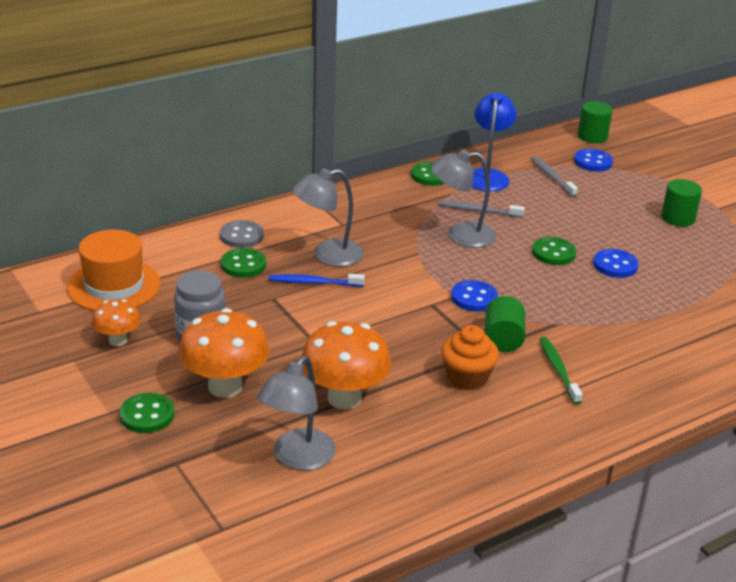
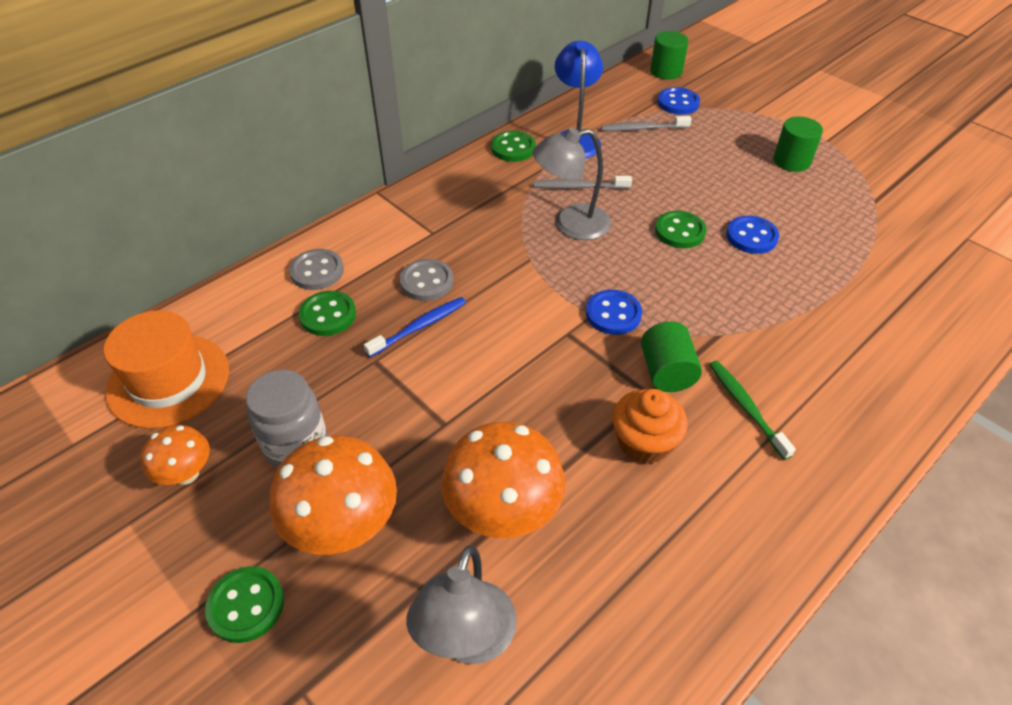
camera: 10 degrees left, 15 degrees up
blue toothbrush [269,274,365,287] -> blue toothbrush turned 150 degrees clockwise [364,297,466,357]
grey lamp [292,168,364,267] -> grey button [400,259,453,301]
grey toothbrush [531,156,578,197] -> grey toothbrush turned 60 degrees counterclockwise [601,116,692,131]

